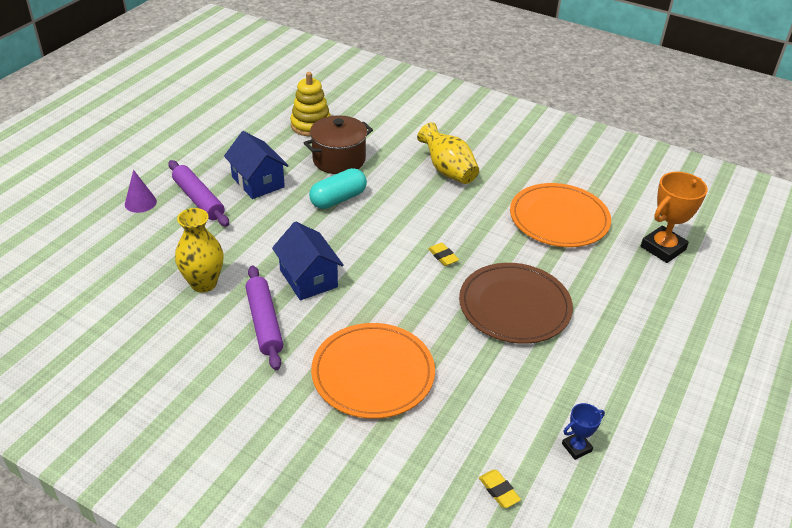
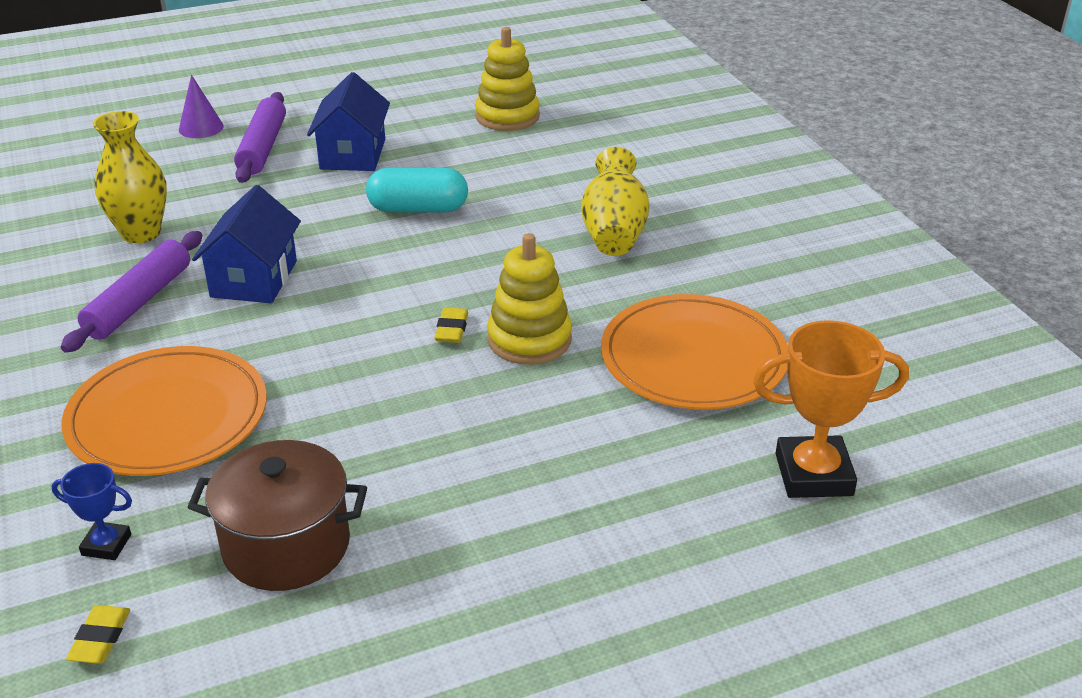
camera: 40 degrees right, 5 degrees down
brown pot [304,115,373,174] -> brown pot moved to [188,440,367,591]
brown plate [459,263,573,344] -> none
blue trophy [562,403,605,460] -> blue trophy moved to [51,463,132,560]
none -> yellow stacking toy [487,233,572,365]

